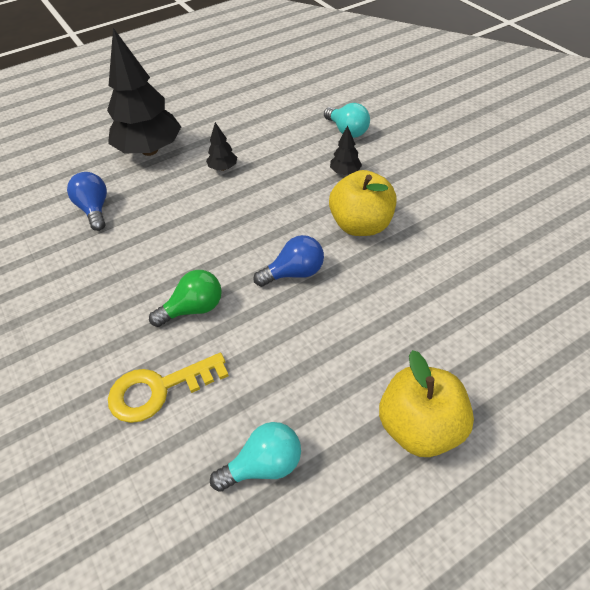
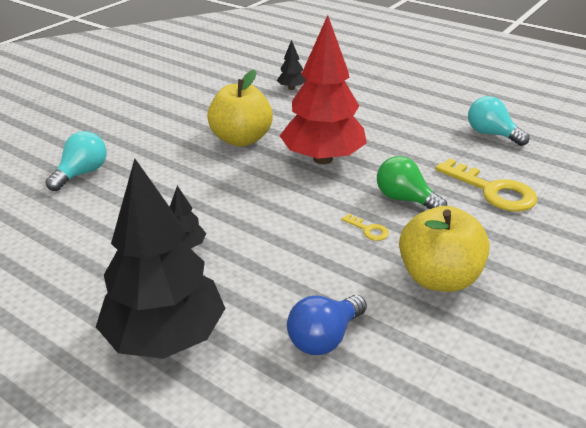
camera: 115 degrees left, 15 degrees down
blue light bulb [253,235,324,287] -> red tree [280,15,367,164]
black tree [330,125,362,175] -> black tree moved to [277,40,306,90]
yellow apple [379,350,474,457] -> yellow apple moved to [399,206,490,292]
none -> yellow key [342,214,389,241]

